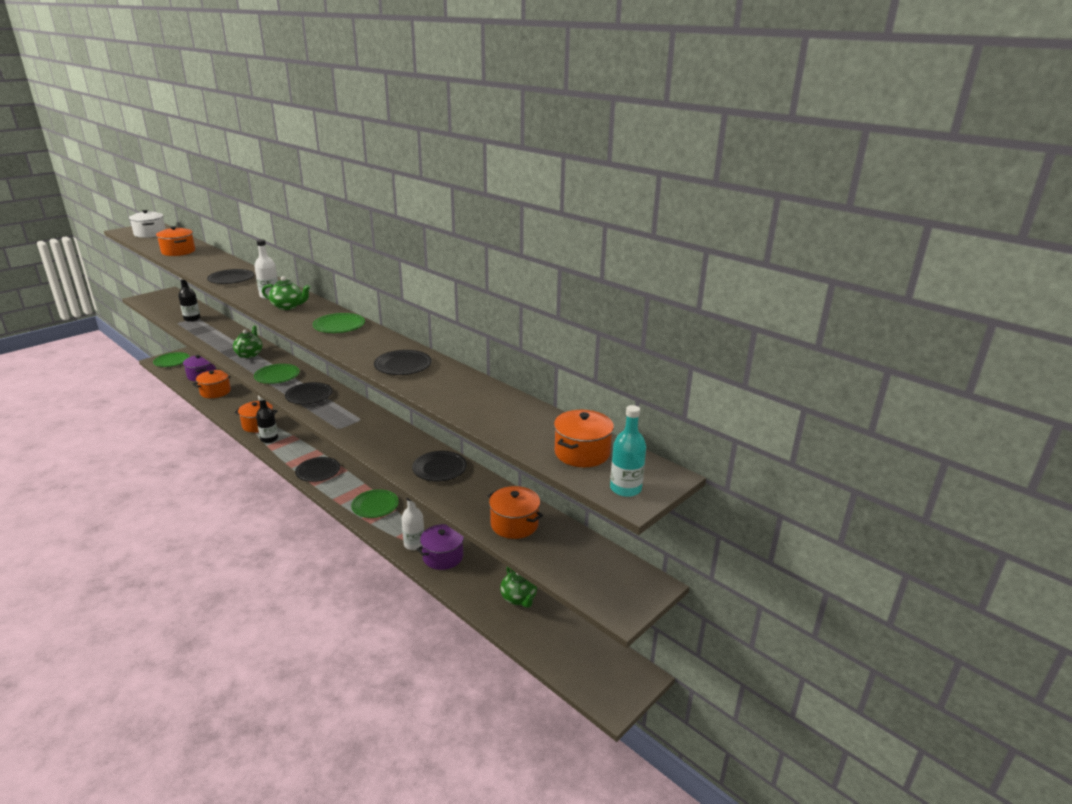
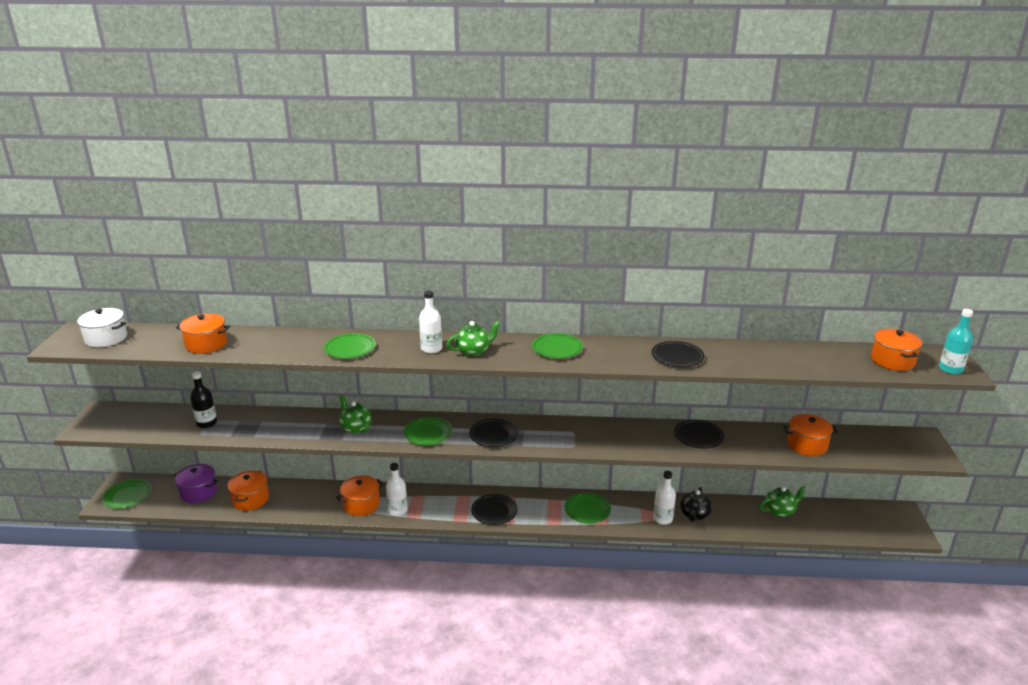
camera: 40 degrees left, 0 degrees up
black plate [207,269,254,284] -> green plate [324,333,376,359]
black bottle [256,396,278,443] -> white bottle [386,463,408,516]
purple pot [416,524,464,570] -> black teapot [680,487,712,522]
green teapot [500,567,537,608] -> green teapot turned 45 degrees counterclockwise [759,486,807,517]

